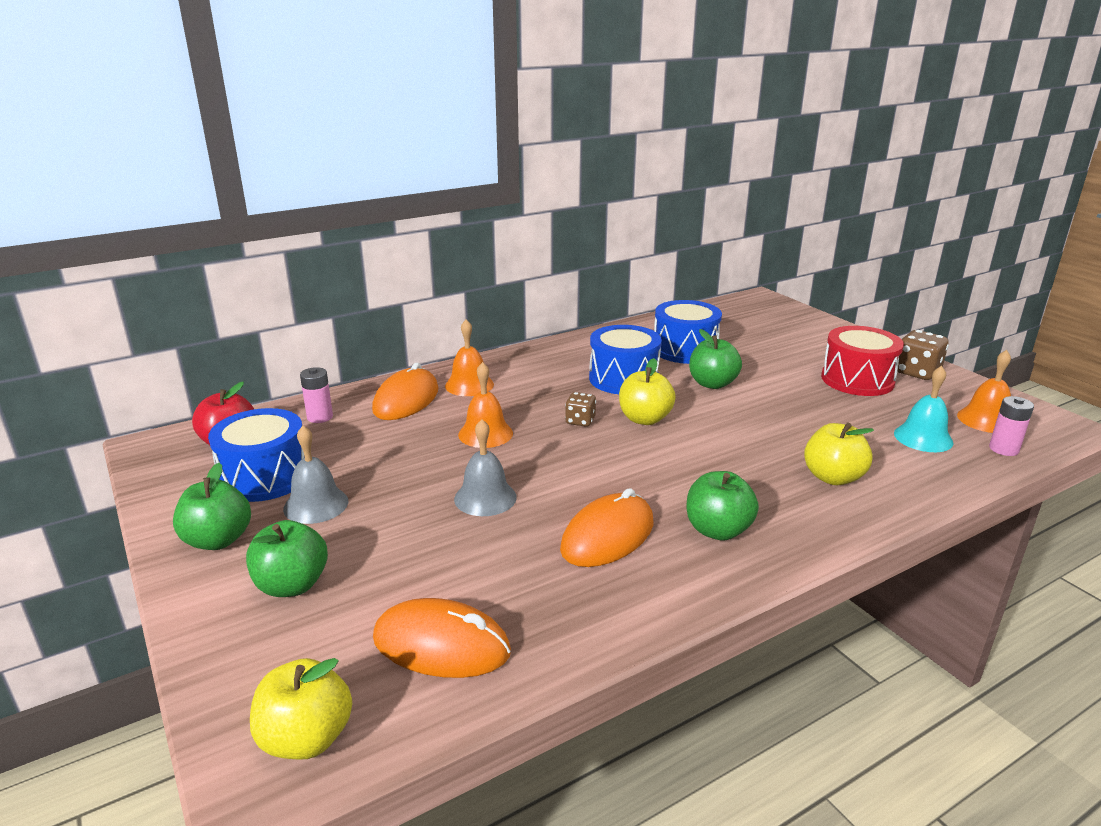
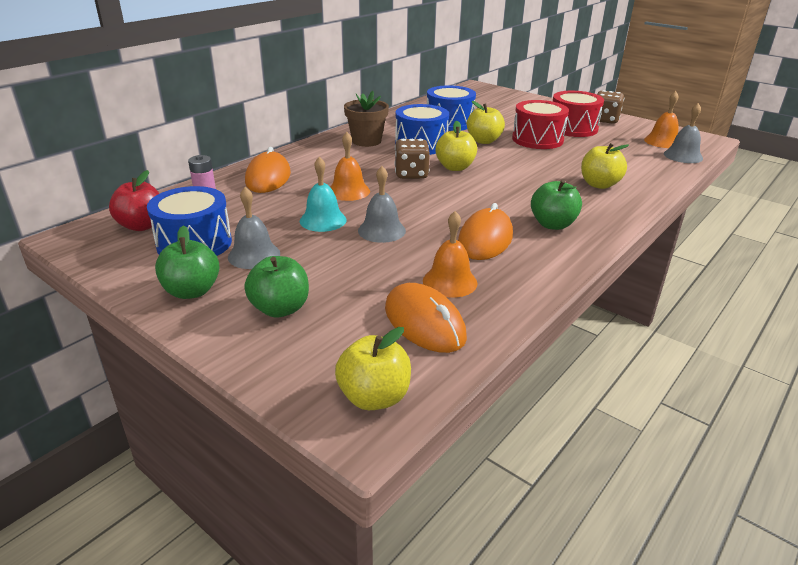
camera: 20 degrees left, 5 degrees up
orange mouse [373,598,511,678] -> orange mouse turned 60 degrees clockwise [385,283,467,353]
orange bell [445,320,494,396] -> orange bell moved to [423,211,477,298]
brown dice [565,392,596,427] -> brown dice [394,139,430,179], size x1.62
green apple [689,329,742,389] -> yellow apple [467,101,505,144]
turquoise bell [894,366,953,452] -> turquoise bell moved to [300,157,346,232]
pink battery [989,396,1034,456] -> grey bell [664,103,703,163]
none -> brown flower pot [344,91,389,147]
none -> red drum [512,100,569,149]

